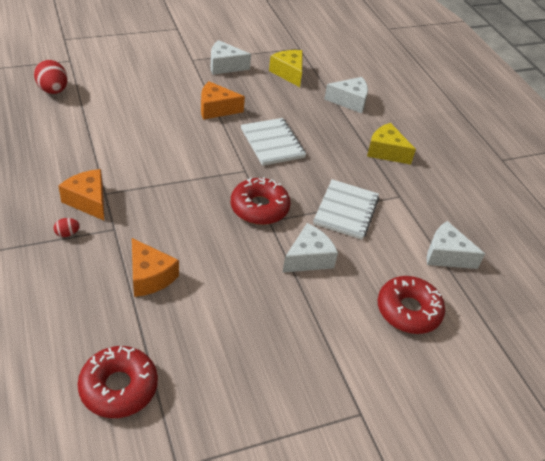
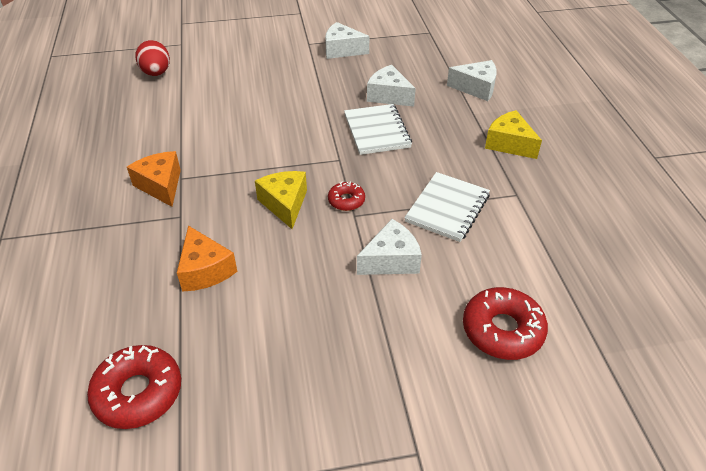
camera: 15 degrees right, 0 degrees up
red egg [54,218,80,237] -> none
orange cheese [201,81,245,120] -> none
red donut [231,177,290,225] -> red donut [328,182,365,211], size x0.55
yellow cheese [269,50,303,87] -> yellow cheese moved to [255,171,307,229]
white cheese [427,221,485,269] -> white cheese moved to [367,65,416,106]

